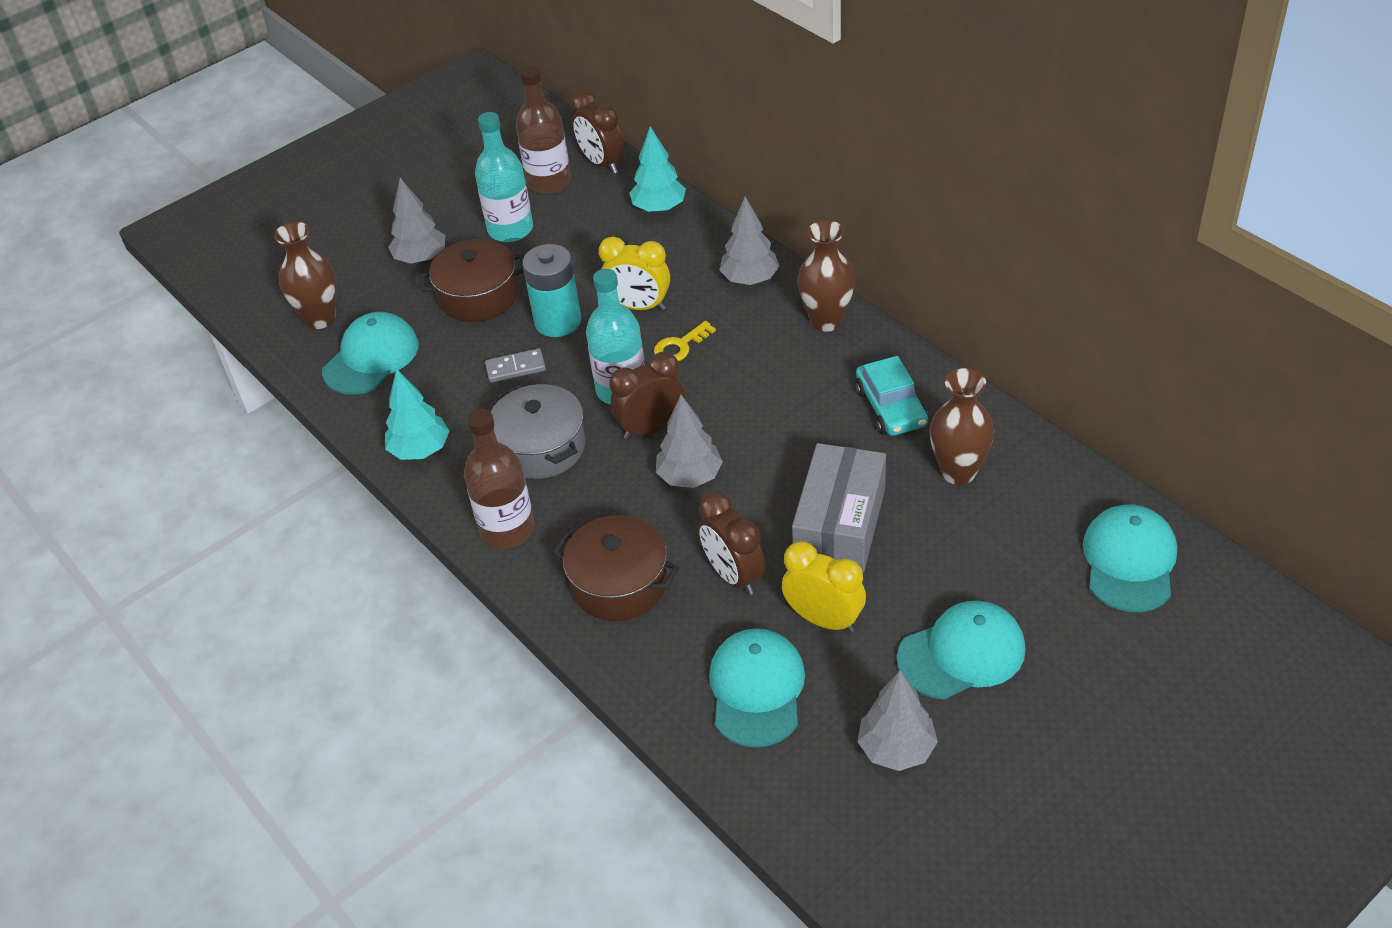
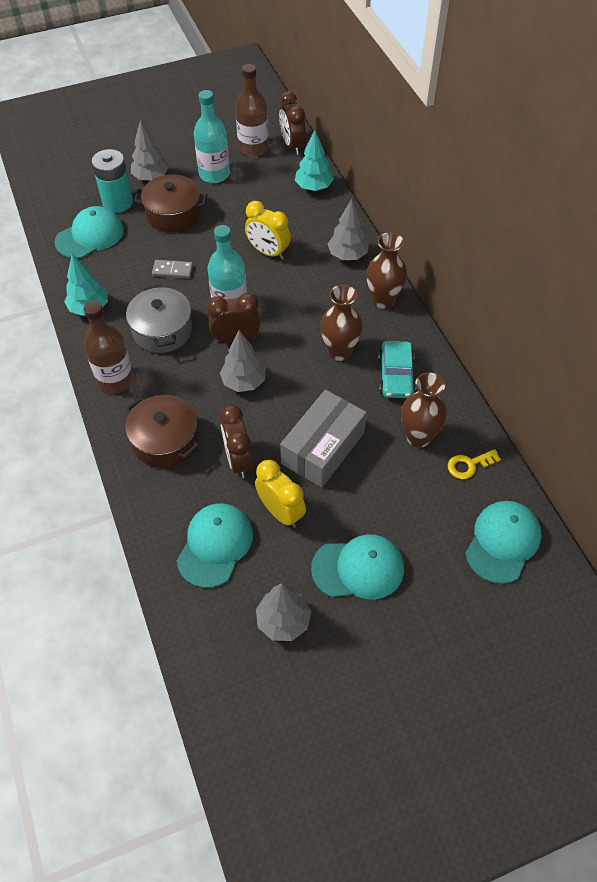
camera: 15 degrees right, 10 degrees up
brown vase [274,222,336,329] -> brown vase moved to [320,285,363,361]
turquoise battery [522,244,581,337] -> turquoise battery moved to [92,149,133,213]
yellow key [654,321,716,361] -> yellow key moved to [448,449,501,479]

